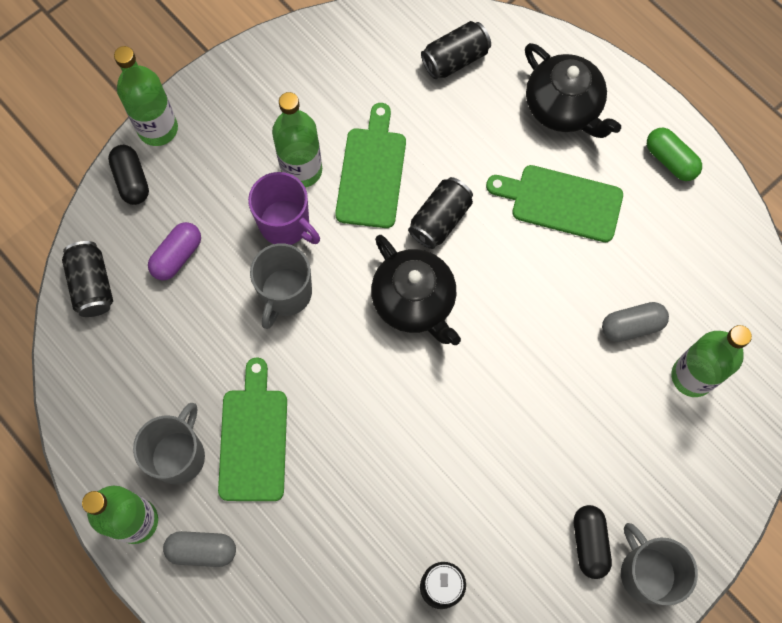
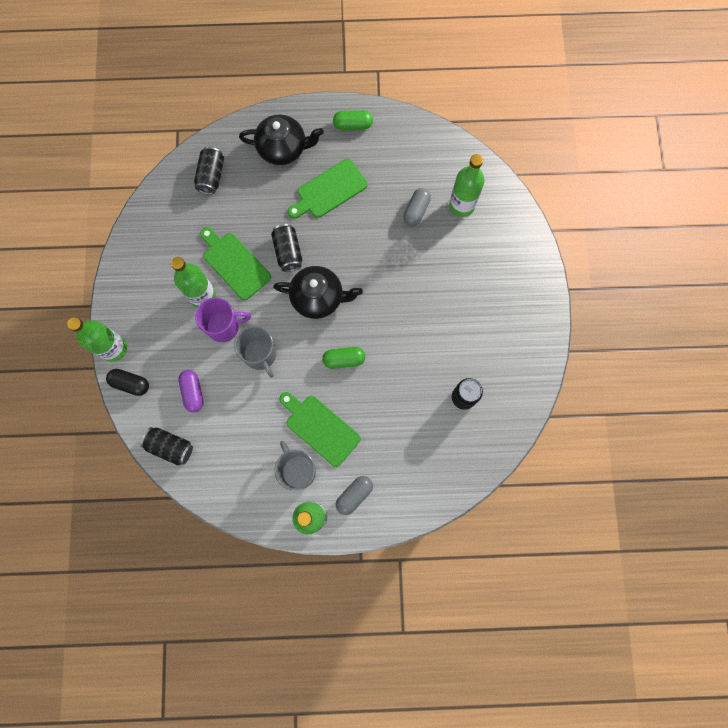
camera: 50 degrees left, 5 degrees up
black capsule [574,505,612,579] -> none
grey mug [621,523,698,606] -> none
none -> green capsule [322,347,365,369]

